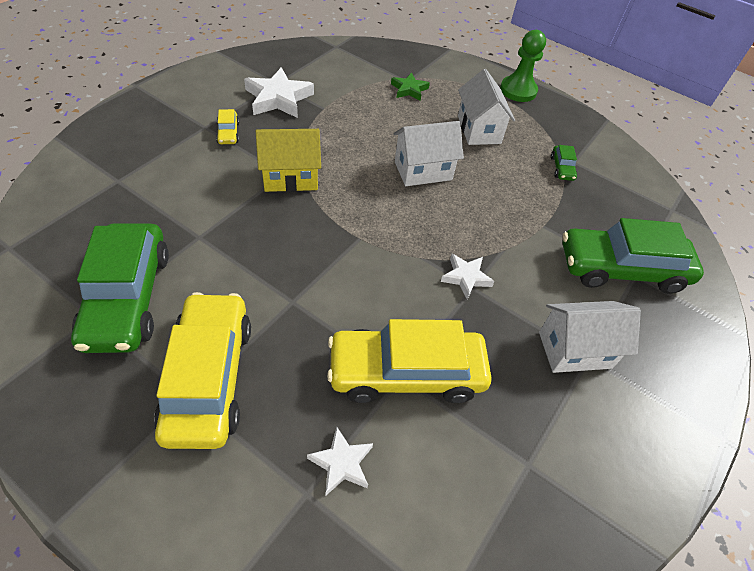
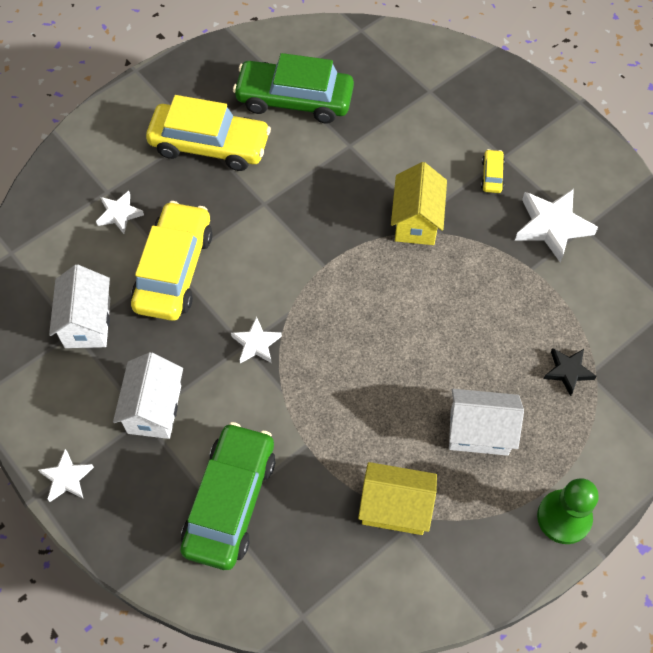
camera: 110 degrees right, 10 degrees up
yellow car [216,109,239,144] -> yellow car turned 90 degrees clockwise [481,149,505,193]
green star [391,72,430,101] -> black star [543,348,597,396]
white house [394,121,464,186] -> white house moved to [49,264,110,348]
green car [551,145,577,181] -> yellow house [358,462,437,535]
none -> white star [38,449,94,502]

